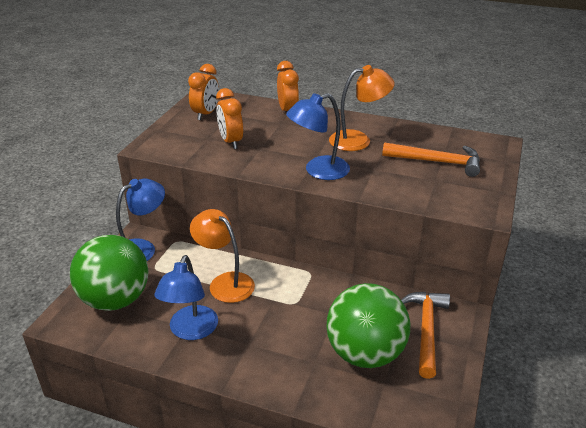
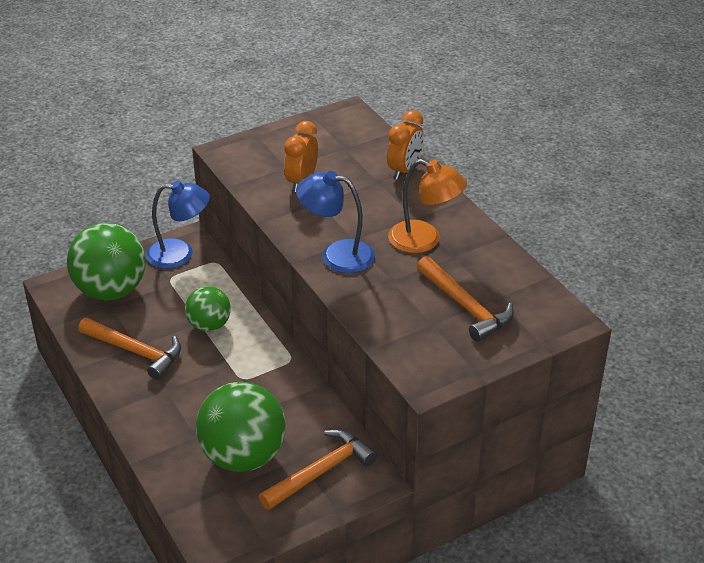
camera: 40 degrees right, 5 degrees up
blue lamp [154,255,218,340] -> orange hammer [78,318,181,380]
orange clock [188,64,219,120] -> none
orange lamp [190,209,255,303] -> green ball [185,286,231,332]

